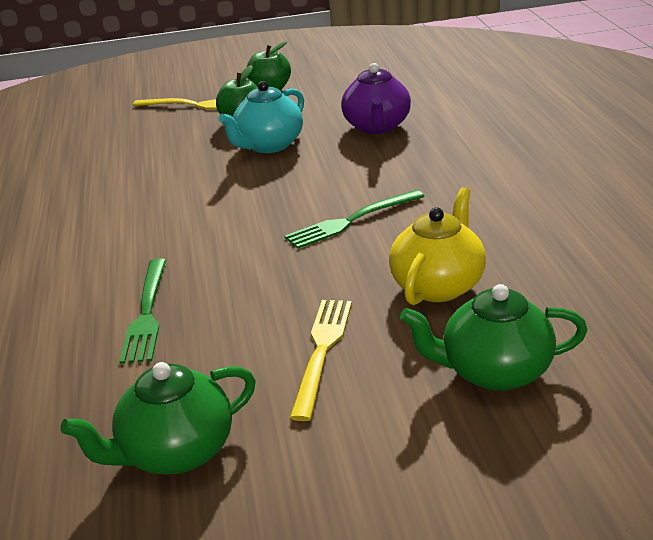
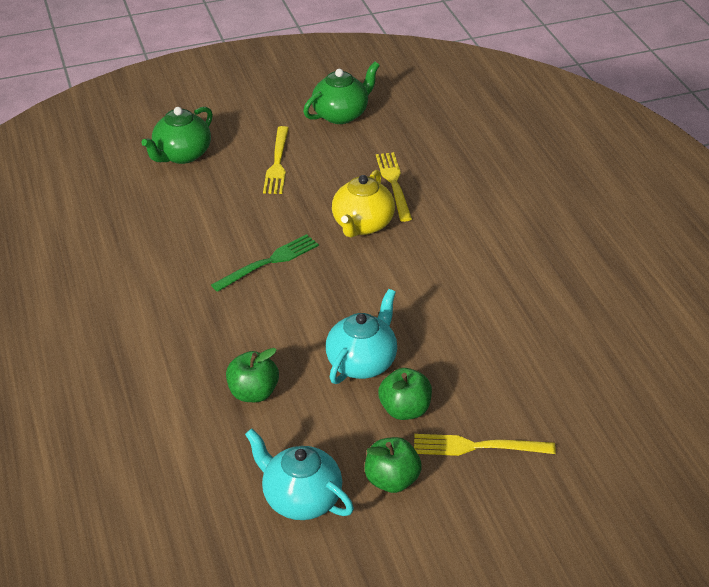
camera: 170 degrees right, 10 degrees up
green fork [119,258,166,364] -> yellow fork [376,152,412,222]
purple teapot [341,63,411,134] -> green apple [226,348,279,402]
yellow teapot [389,187,486,305] -> yellow teapot moved to [332,170,395,238]
green teapot [400,284,588,391] -> green teapot turned 135 degrees clockwise [141,107,213,164]
none -> turquoise teapot [245,428,354,520]

